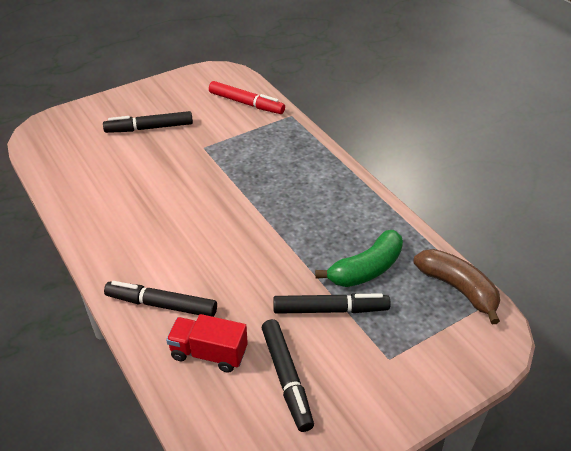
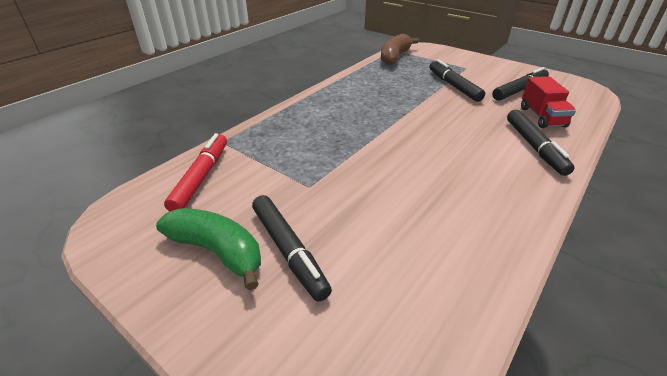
camera: 110 degrees left, 5 degrees down
green banana [315,230,403,287] -> green banana moved to [156,208,261,291]

